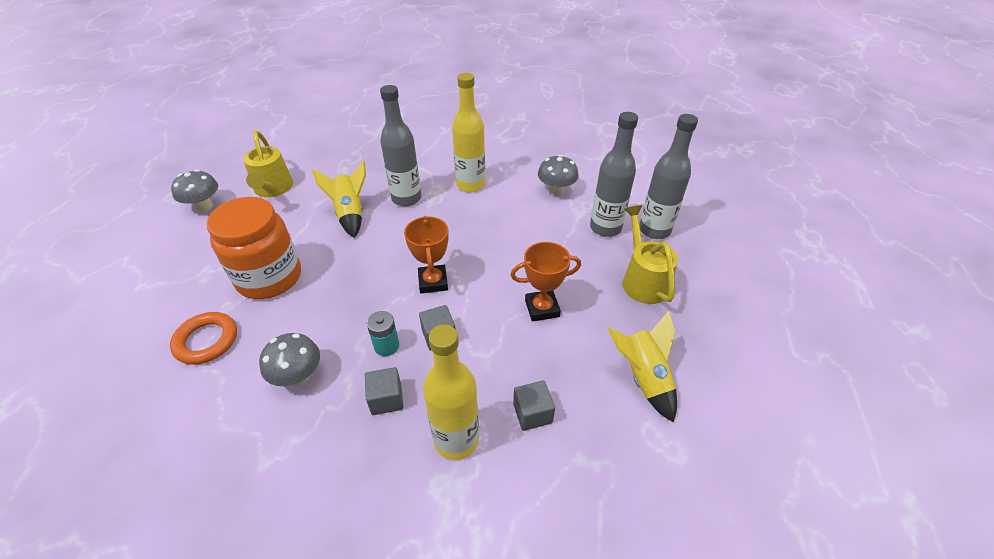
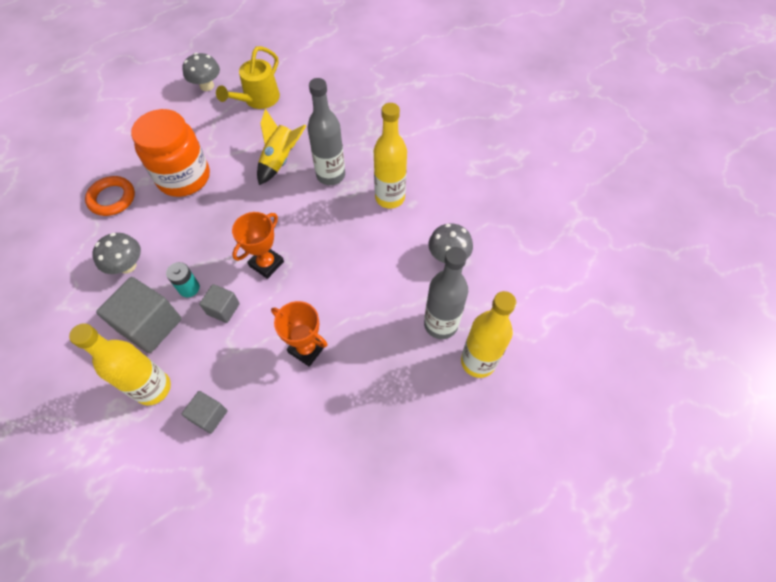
camera: 45 degrees right, 15 degrees up
grey cube [365,367,403,415] -> grey cube [96,277,182,353], size x1.84
yellow rocket [608,311,677,422] -> none
yellow watering can [623,205,678,304] -> none
grey bottle [639,114,698,239] -> yellow bottle [461,291,516,378]

